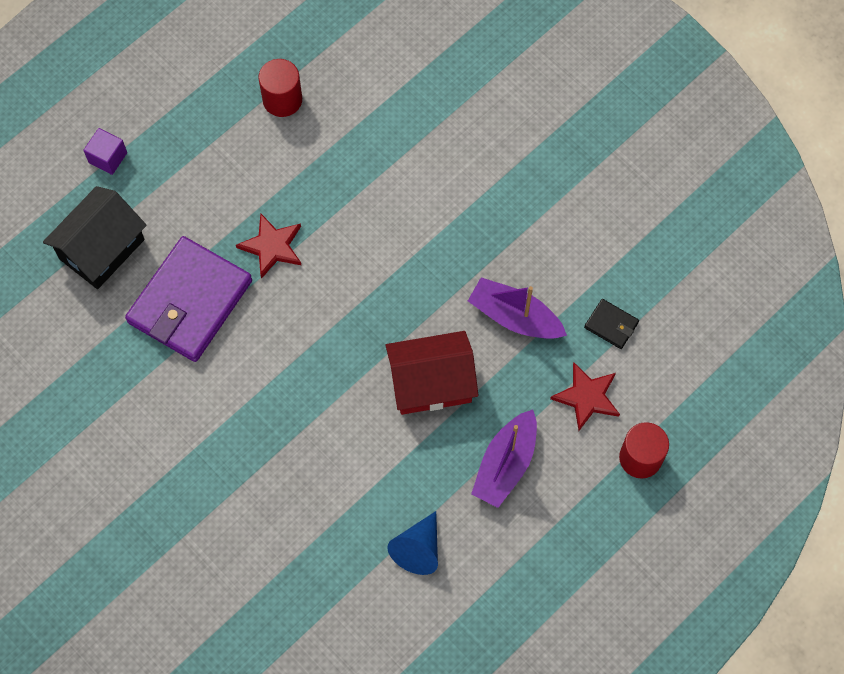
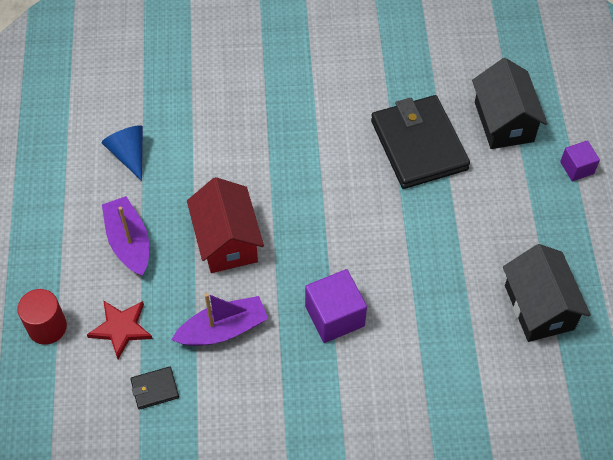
camera: 130 degrees right, 10 degrees down
purple wallet [125,236,252,362] -> black wallet [371,95,470,189]
red star [236,213,301,279] -> none
red cylinder [258,59,302,117] -> black house [503,244,591,342]
red house [385,331,478,415] -> red house turned 45 degrees counterclockwise [187,177,264,273]
none -> purple cube [305,269,367,343]

